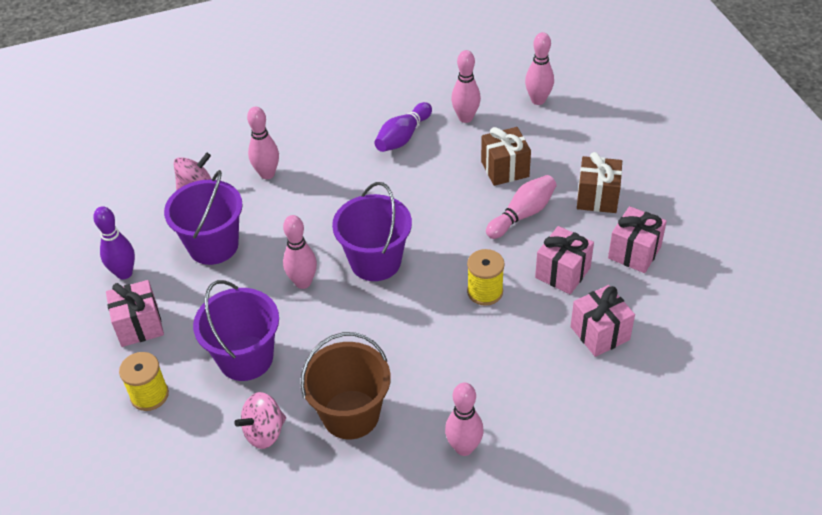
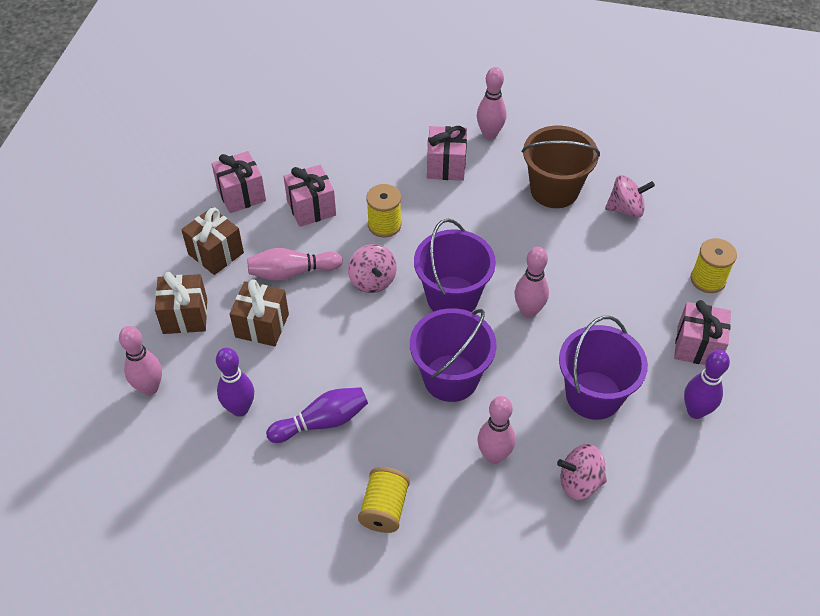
camera: 150 degrees left, 5 degrees up
purple bucket [193,280,279,381] -> purple bucket moved to [410,308,497,402]
pink bowling pin [451,50,481,123] -> purple bowling pin [216,348,254,417]
pink gift [570,285,635,357] -> pink gift moved to [427,126,467,181]
none -> brown gift [155,272,207,334]
none -> pink spinning top [348,244,397,293]
none -> yellow spool [358,467,410,533]

